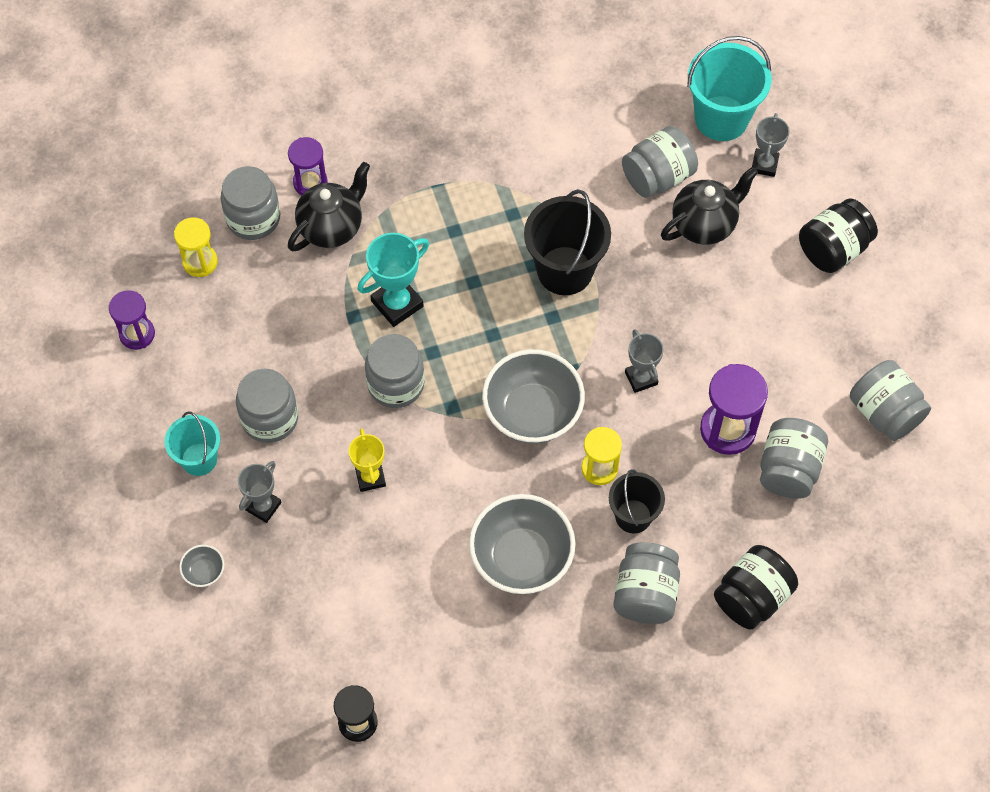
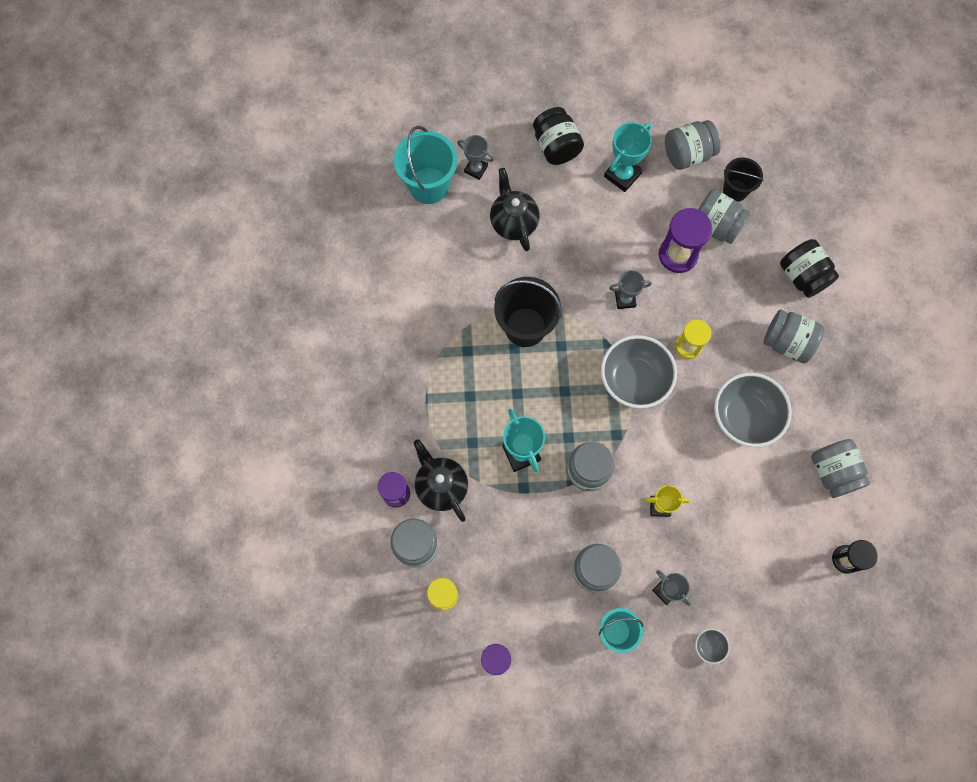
camera: 75 degrees left, 10 degrees up
black bucket [609,470,665,533] -> black bucket moved to [723,157,763,202]
grey jar [622,126,698,198] -> grey jar moved to [811,439,870,498]
none -> turquoise trophy [604,122,652,192]

